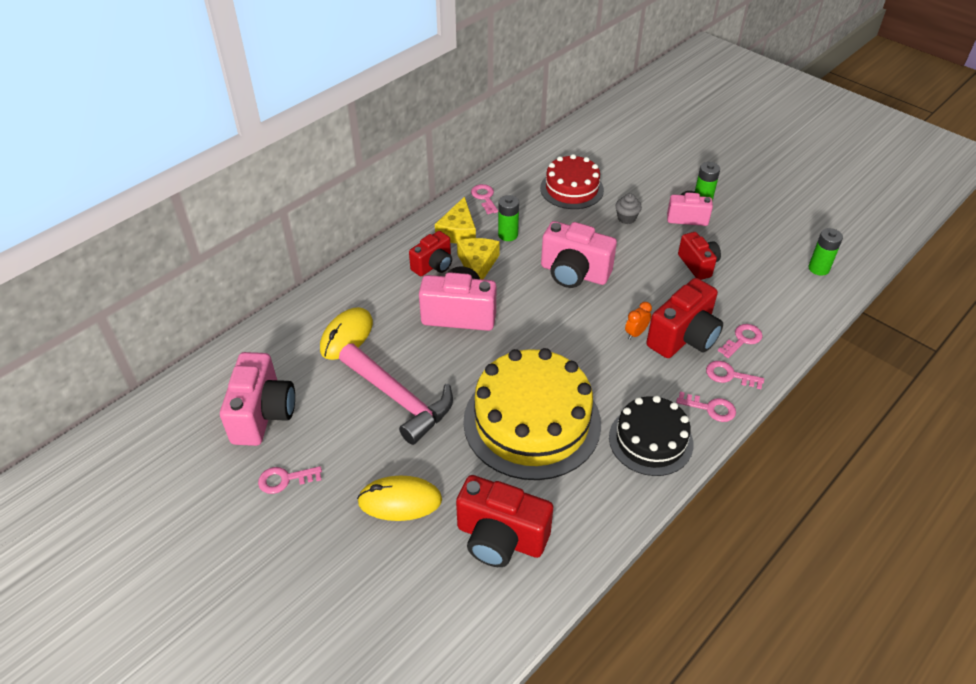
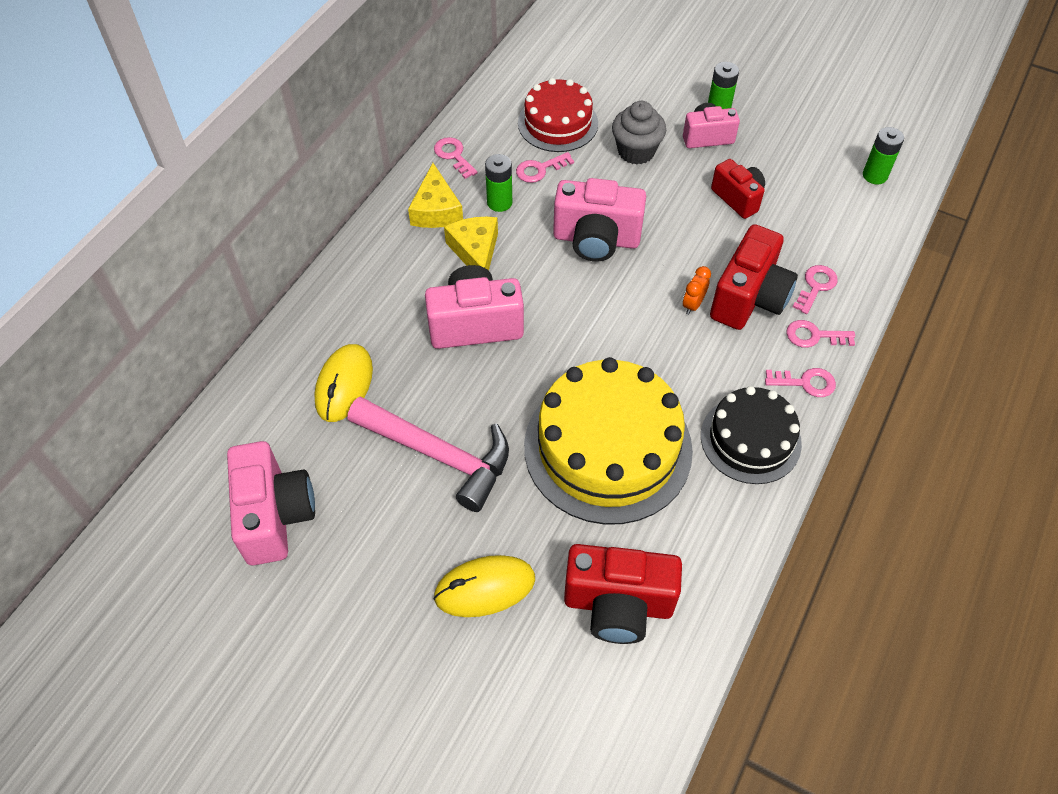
camera: 15 degrees left, 10 degrees up
pink key [258,466,322,494] -> pink key moved to [516,152,574,183]
red camera [409,231,452,276] -> none
grey cupcake [615,193,642,224] -> grey cupcake [612,101,666,165], size x1.64

